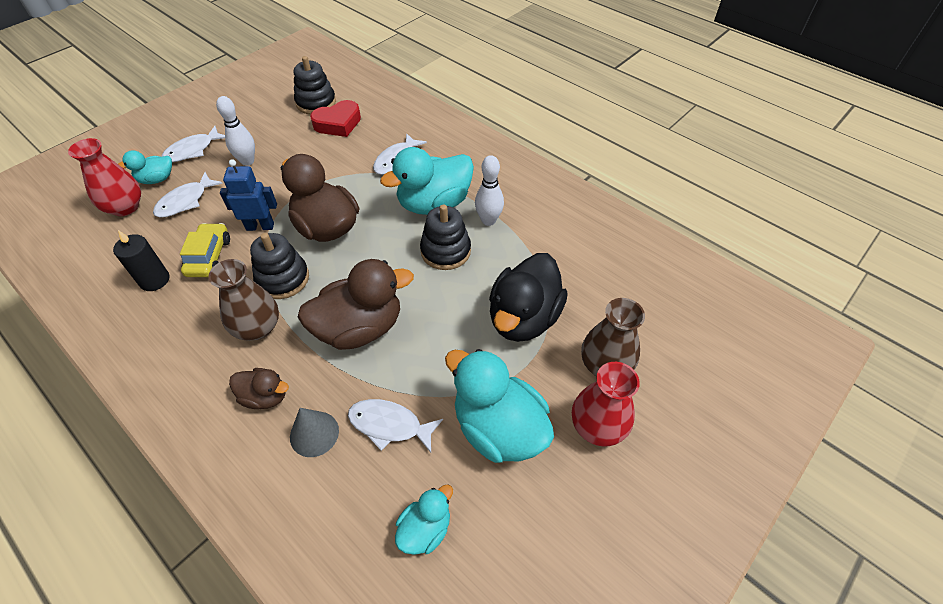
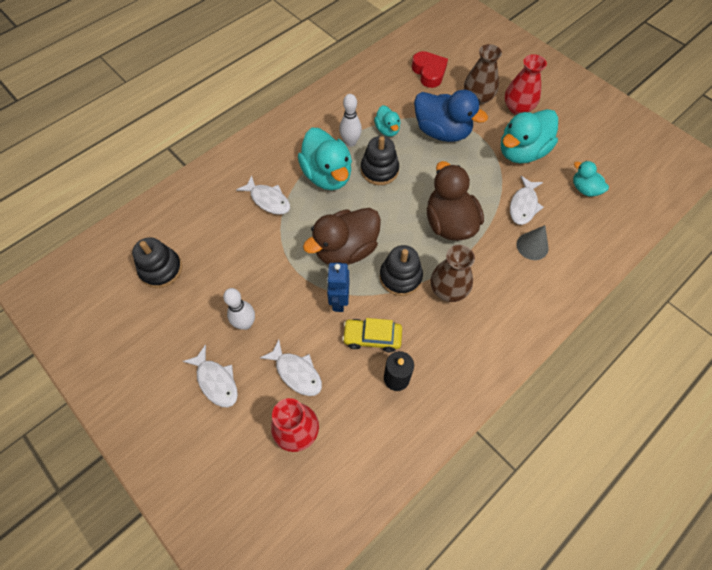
camera: 85 degrees left, 10 degrees up
turquoise duck [118,150,172,184] -> turquoise duck moved to [374,105,401,137]
brown duck [229,368,289,409] -> none
red heart [310,100,361,137] -> red heart moved to [412,51,448,88]
black duck [489,253,568,342] -> blue duck [414,90,488,142]

